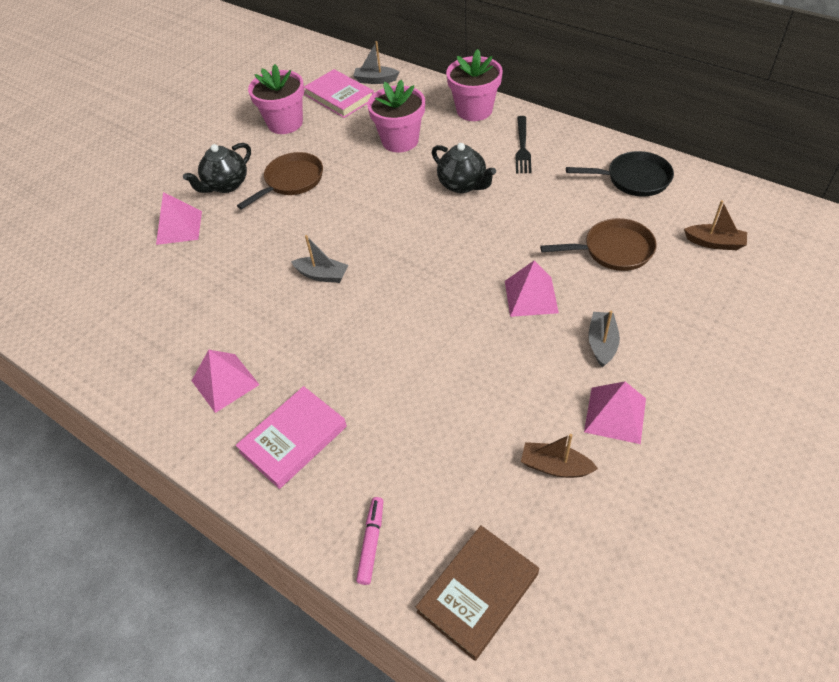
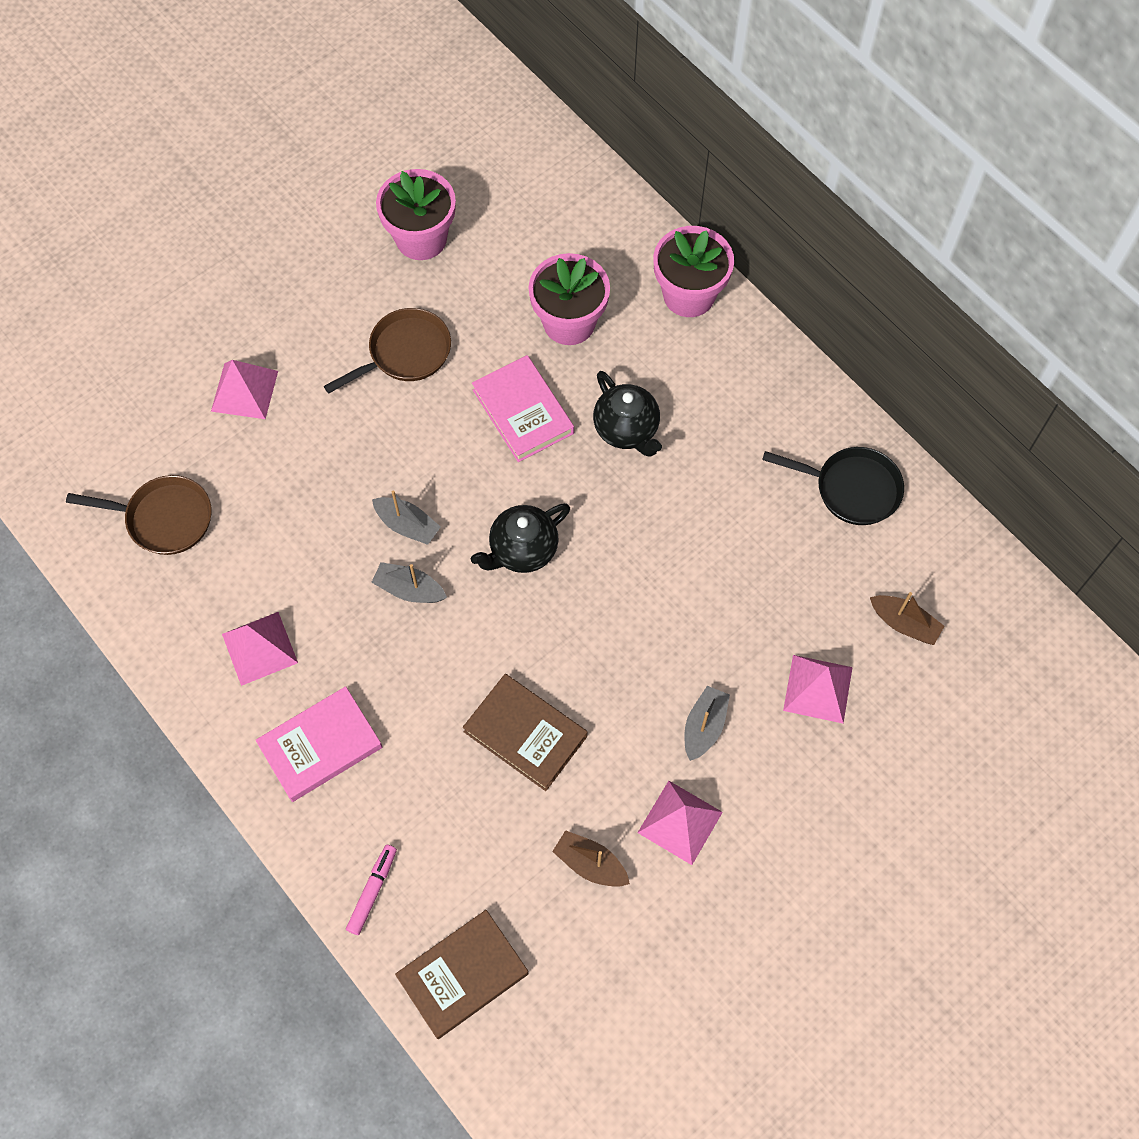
camera: 10 degrees right, 15 degrees up
black teapot [183,143,251,193] -> black teapot moved to [471,503,570,573]
pink book [304,69,374,118] -> pink book moved to [472,355,574,462]
grey boat [353,41,399,84] -> grey boat moved to [371,562,447,603]
pink pyramid [505,260,559,317] -> pink pyramid moved to [783,655,853,723]
black fork [515,116,532,173] -> none
brown pan [540,218,657,271] -> brown pan moved to [66,475,212,555]
none -> brown book [463,674,587,791]

